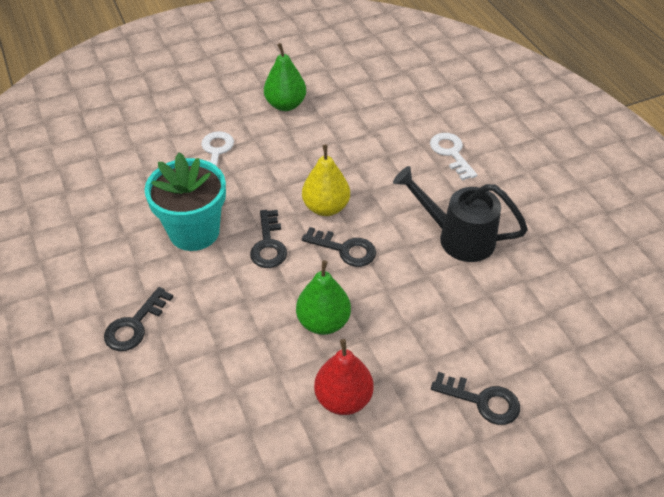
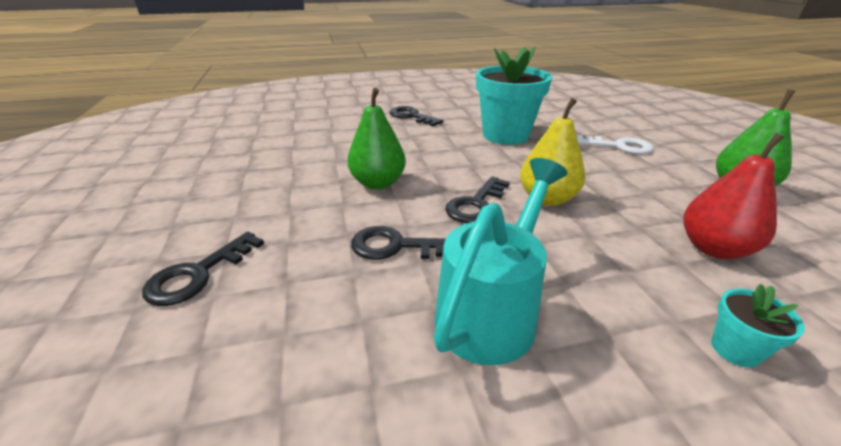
camera: 100 degrees right, 15 degrees down
black key [250,210,287,268] -> black key moved to [351,226,445,260]
red pear [314,339,374,415] -> red pear moved to [683,133,784,259]
black watering can [393,166,528,262] -> turquoise watering can [434,158,567,365]
white key [430,133,477,181] -> turquoise flower pot [711,284,805,368]

